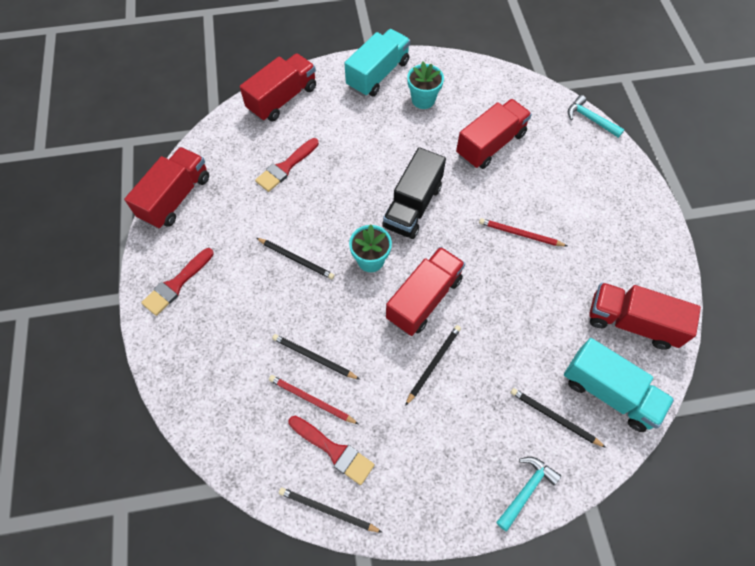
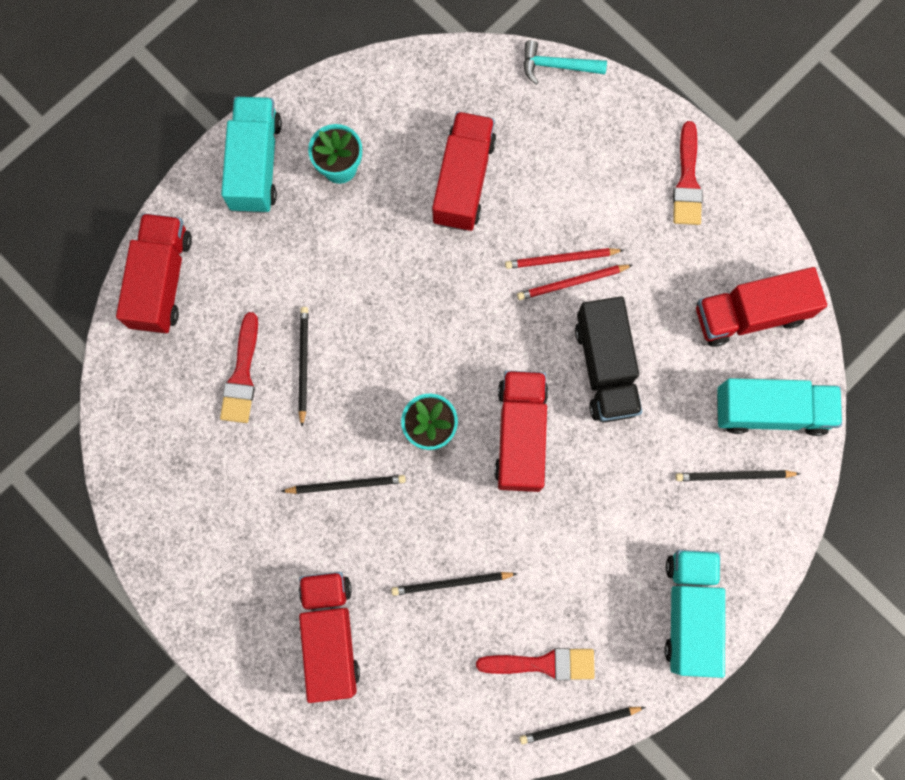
camera: 35 degrees left, 15 degrees up
red truck [124,147,209,229] -> red truck moved to [299,572,360,703]
red brush [141,248,214,316] -> red brush moved to [673,121,703,225]
red pencil [269,375,359,424] -> red pencil moved to [505,248,624,269]
black truck [382,147,446,239] -> black truck moved to [575,296,642,422]
black pencil [405,325,461,406] -> black pencil moved to [298,307,308,427]
turquoise hammer [496,457,561,532] -> none
none -> turquoise truck [665,550,725,678]

